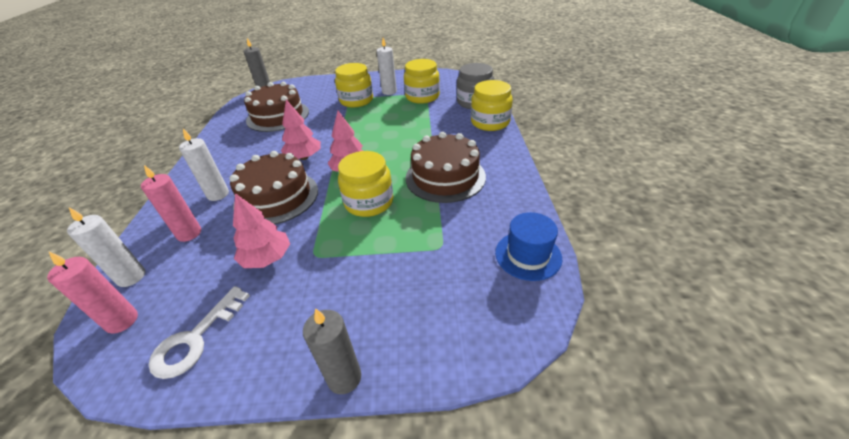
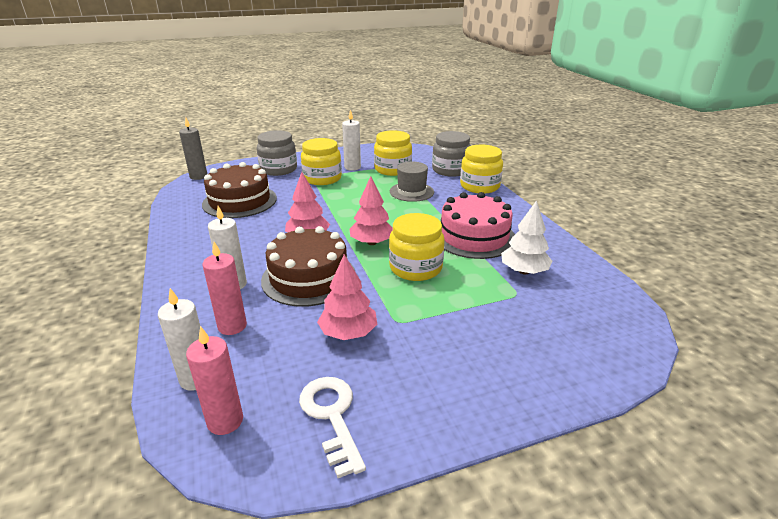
camera: 20 degrees left, 10 degrees down
white key [149,286,250,379] -> white key turned 150 degrees clockwise [299,377,366,478]
grey candle [303,308,361,394] -> none
brown cake [406,132,486,203] -> pink cake [441,192,515,259]
blue hat [495,212,562,281] -> none
none -> grey jar [257,130,297,176]
none -> grey hat [390,162,434,202]
none -> white tree [501,200,553,274]

